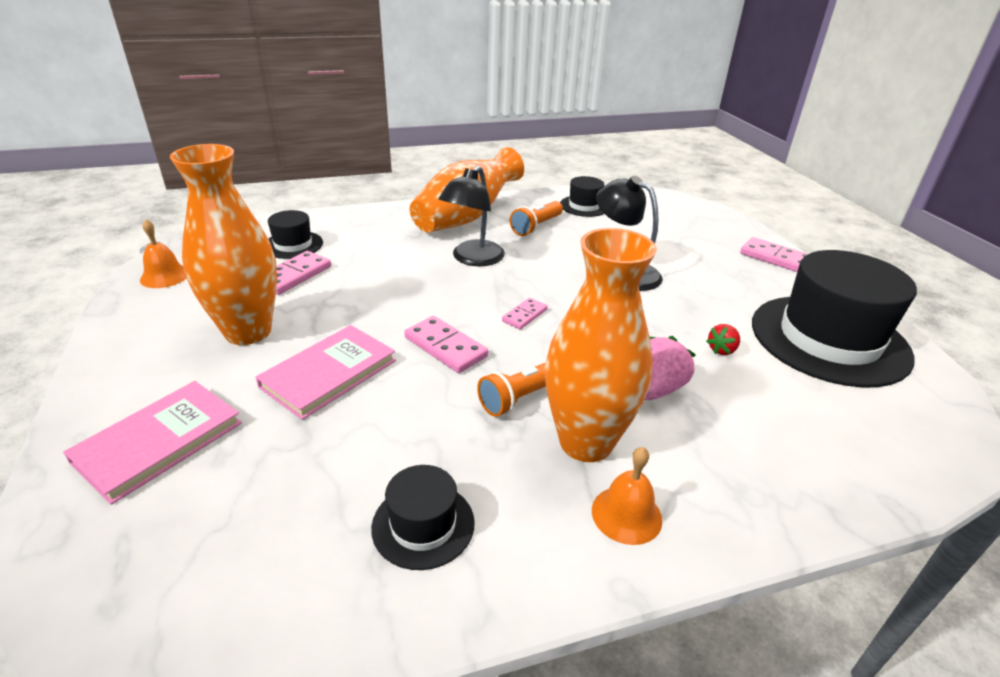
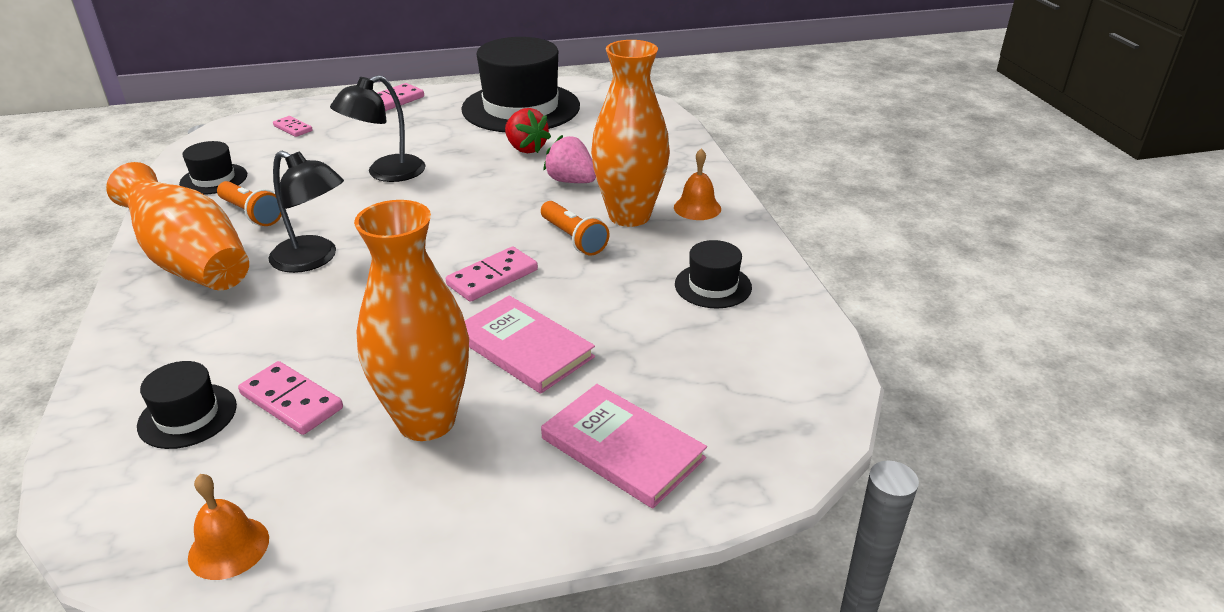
camera: 85 degrees left, 0 degrees up
pink domino [502,298,548,330] -> pink domino moved to [273,116,313,137]
red strawberry [706,324,740,355] -> red strawberry [505,108,551,153], size x1.70

